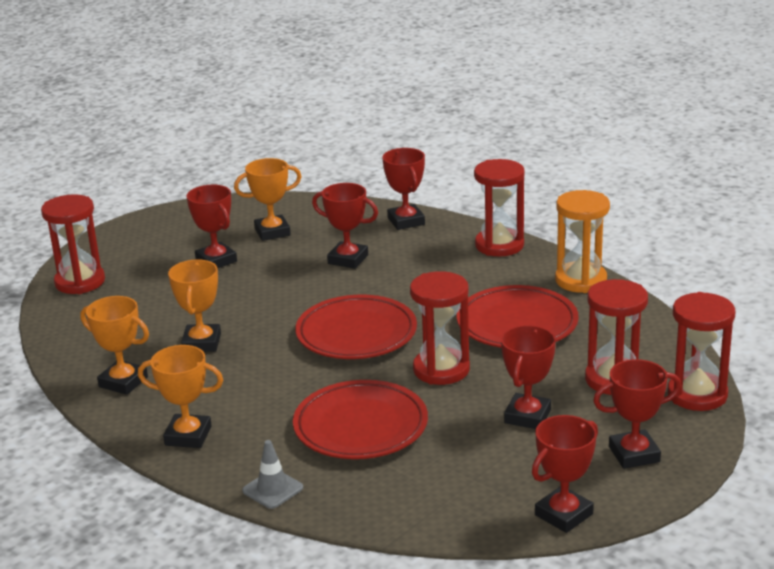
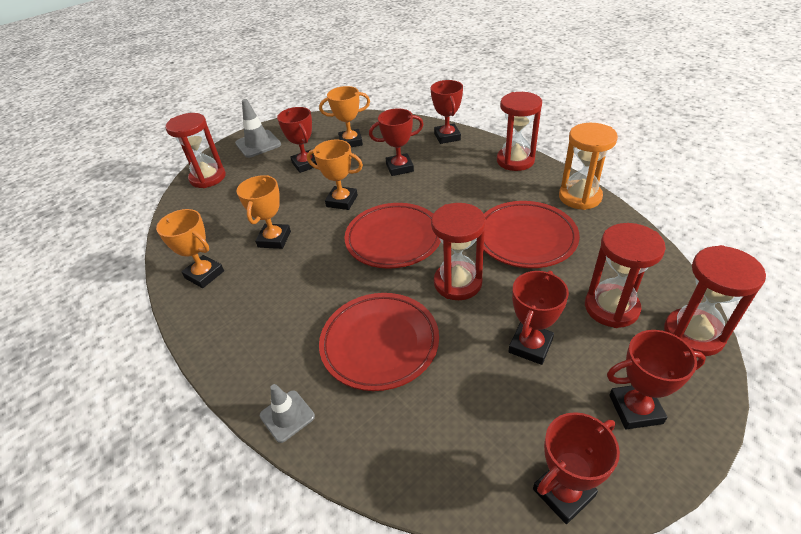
camera: 10 degrees right, 15 degrees up
orange trophy [138,345,223,448] -> orange trophy moved to [307,140,363,210]
red trophy [312,183,378,269] -> red trophy turned 45 degrees counterclockwise [369,108,424,176]
none -> grey traffic cone [235,99,281,158]

